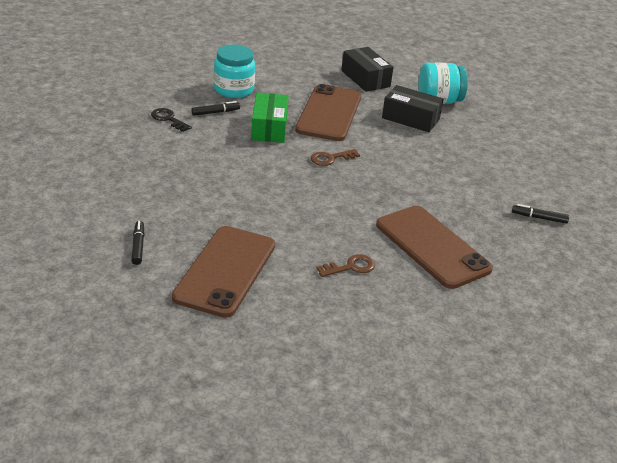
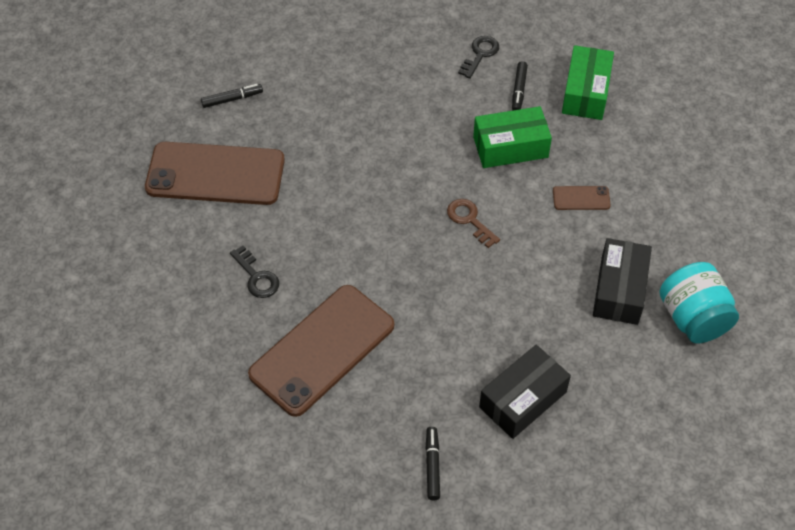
camera: 80 degrees right, 20 degrees up
black marker [191,101,240,116] -> black marker turned 45 degrees clockwise [512,61,528,111]
turquoise jar [214,44,255,98] -> green box [562,45,614,120]
brown phone [295,84,361,141] -> brown phone [553,186,611,210], size x0.42
brown key [316,254,375,277] -> black key [230,245,279,298]
black box [341,47,393,92] -> black box moved to [479,345,571,439]

